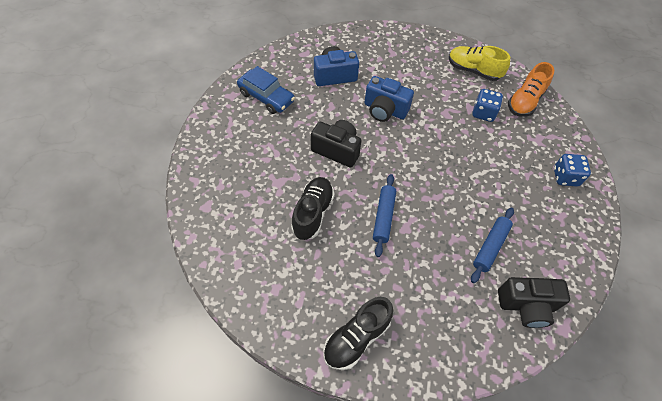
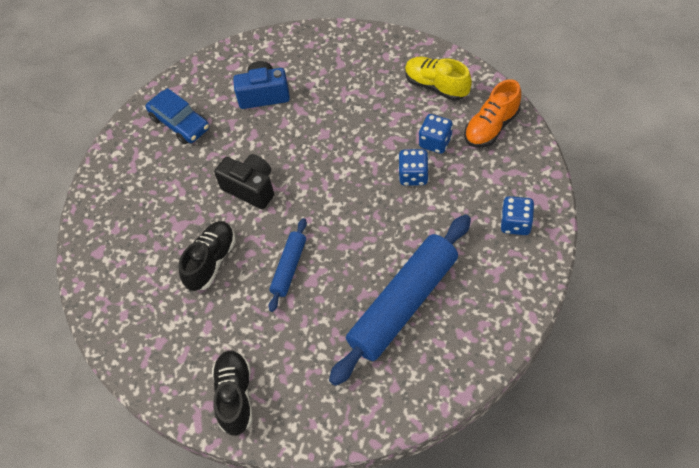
camera: 15 degrees right, 0 degrees up
black shoe [323,297,393,370] -> black shoe turned 120 degrees clockwise [212,351,253,436]
blue camera [364,76,414,122] -> none
blue rolling pin [471,208,514,283] -> blue rolling pin [329,215,471,386], size x2.02
black camera [498,277,570,328] -> none
none -> blue dice [398,149,429,186]

